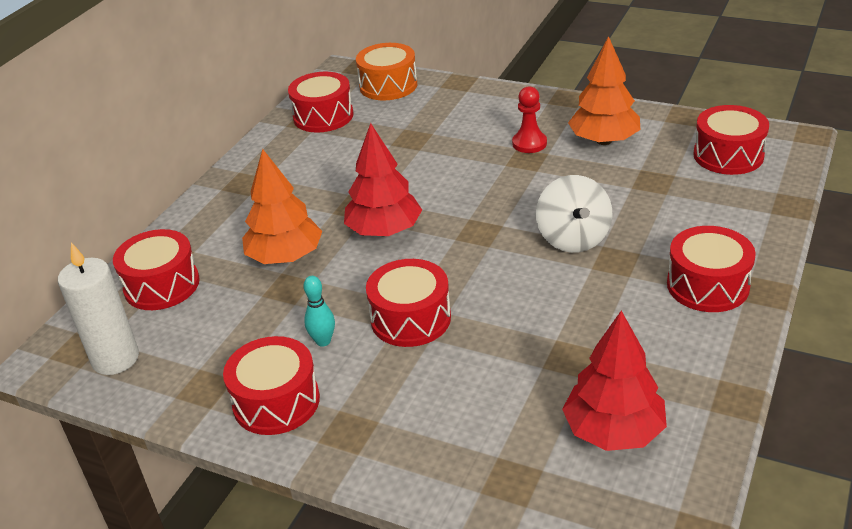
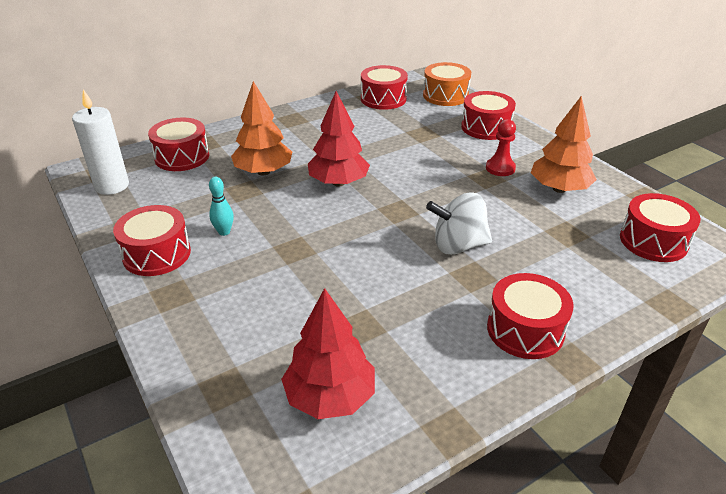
camera: 30 degrees right, 0 degrees up
red drum [366,259,451,347] -> red drum moved to [461,91,516,140]
white spinning top [536,175,612,253] -> white spinning top turned 60 degrees clockwise [426,192,492,255]

